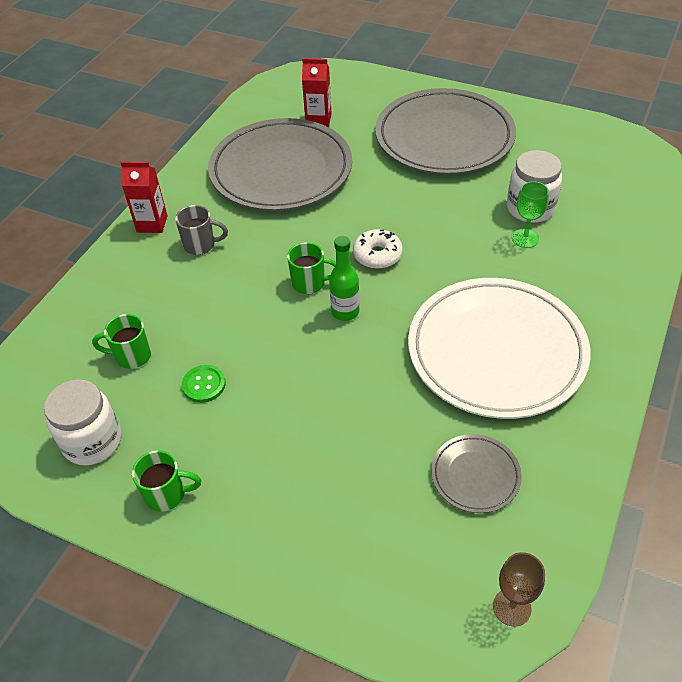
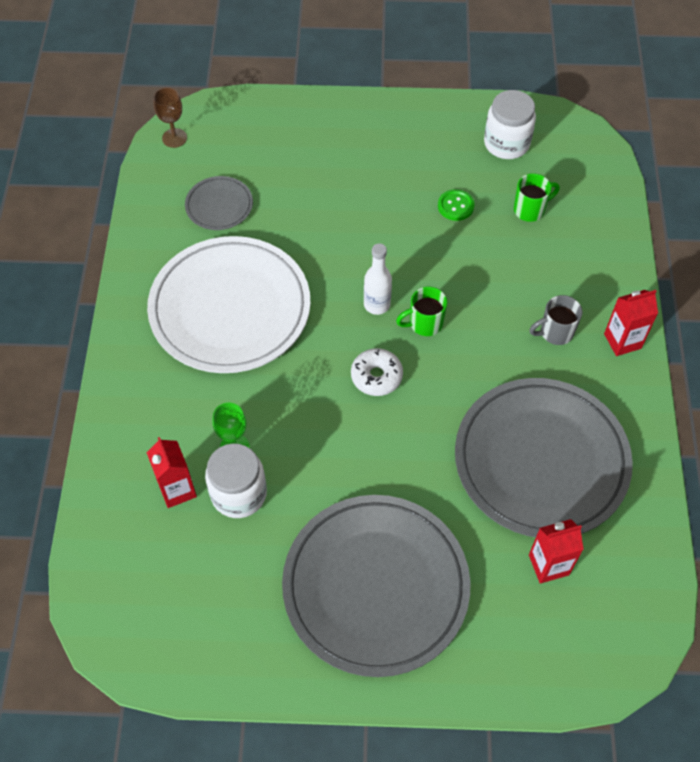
camera: 155 degrees right, 10 degrees up
green mug [132,450,201,512] -> none
green bottle [329,236,359,321] -> white bottle [364,243,392,315]
none -> red carton [147,437,197,508]

